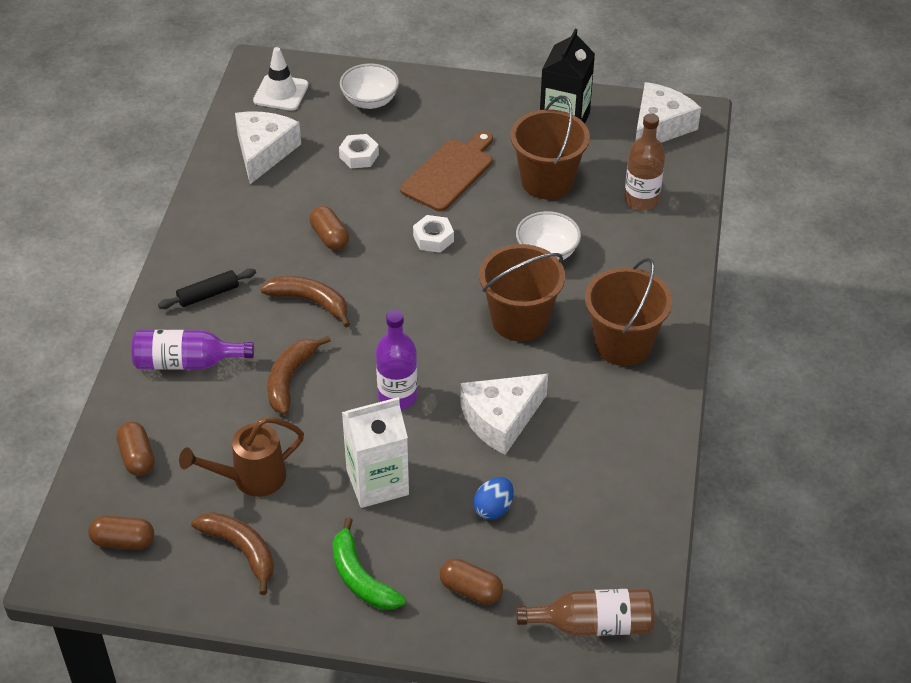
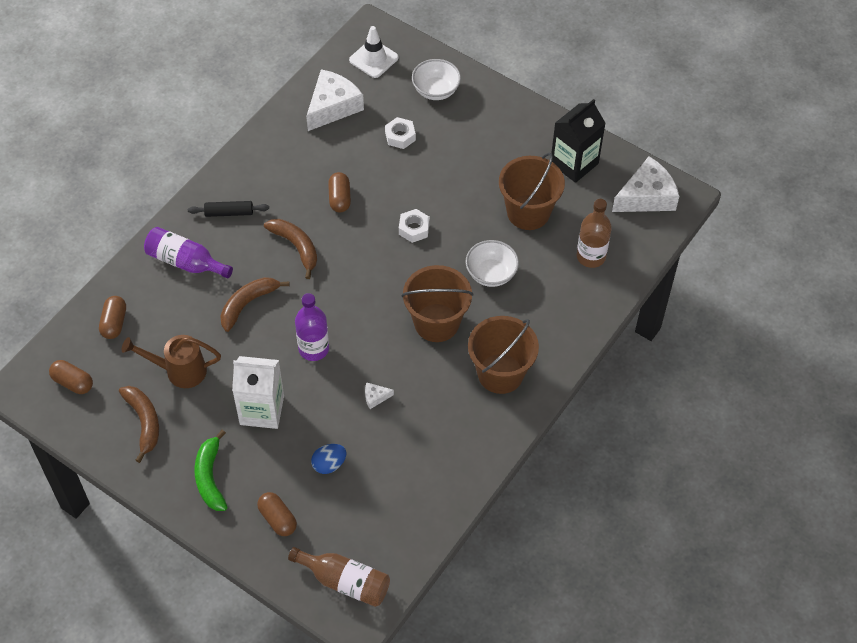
camera: 25 degrees right, 10 degrees up
brown cutting board [400,131,493,212] -> none
white cheese [461,374,548,455] -> white cheese [365,382,394,409], size x0.41

